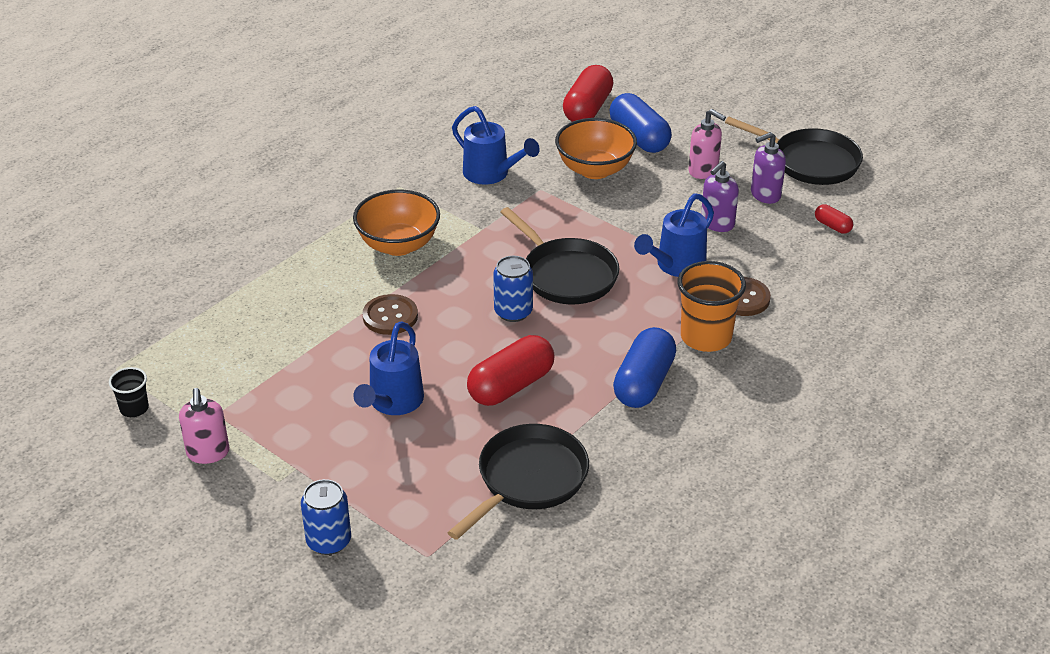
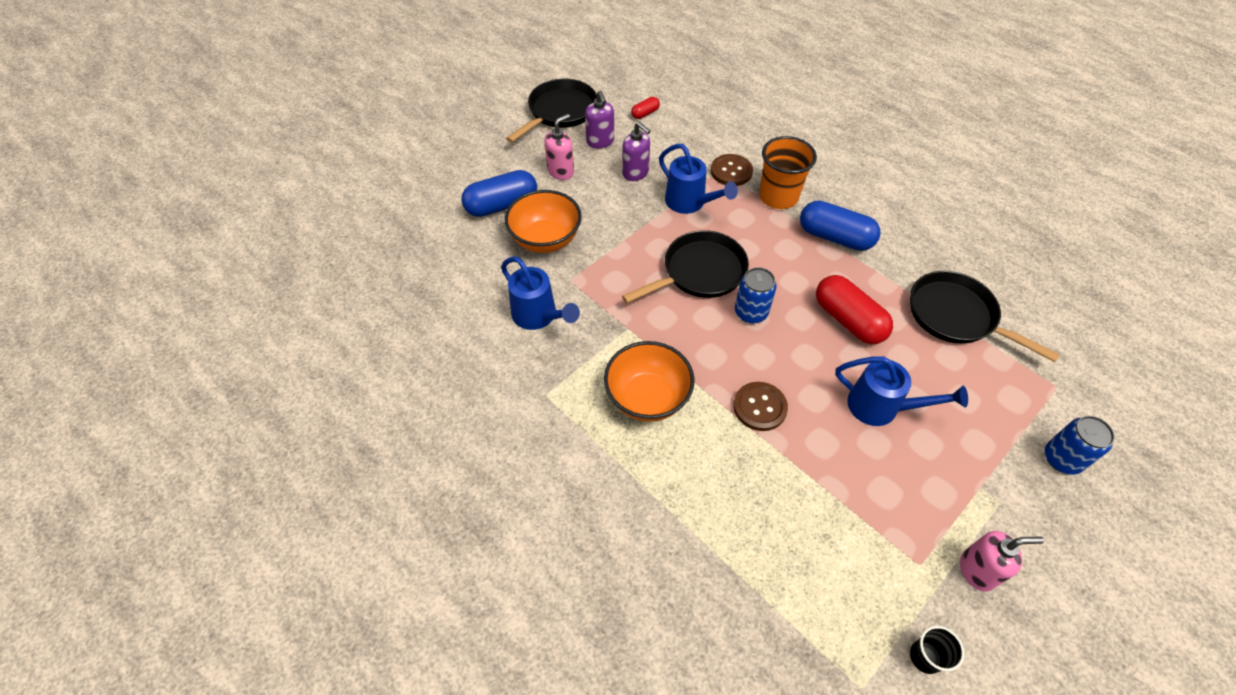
camera: 85 degrees left, 15 degrees up
blue watering can [452,106,540,185] -> blue watering can turned 90 degrees clockwise [501,256,580,330]
red capsule [563,65,613,122] -> none

